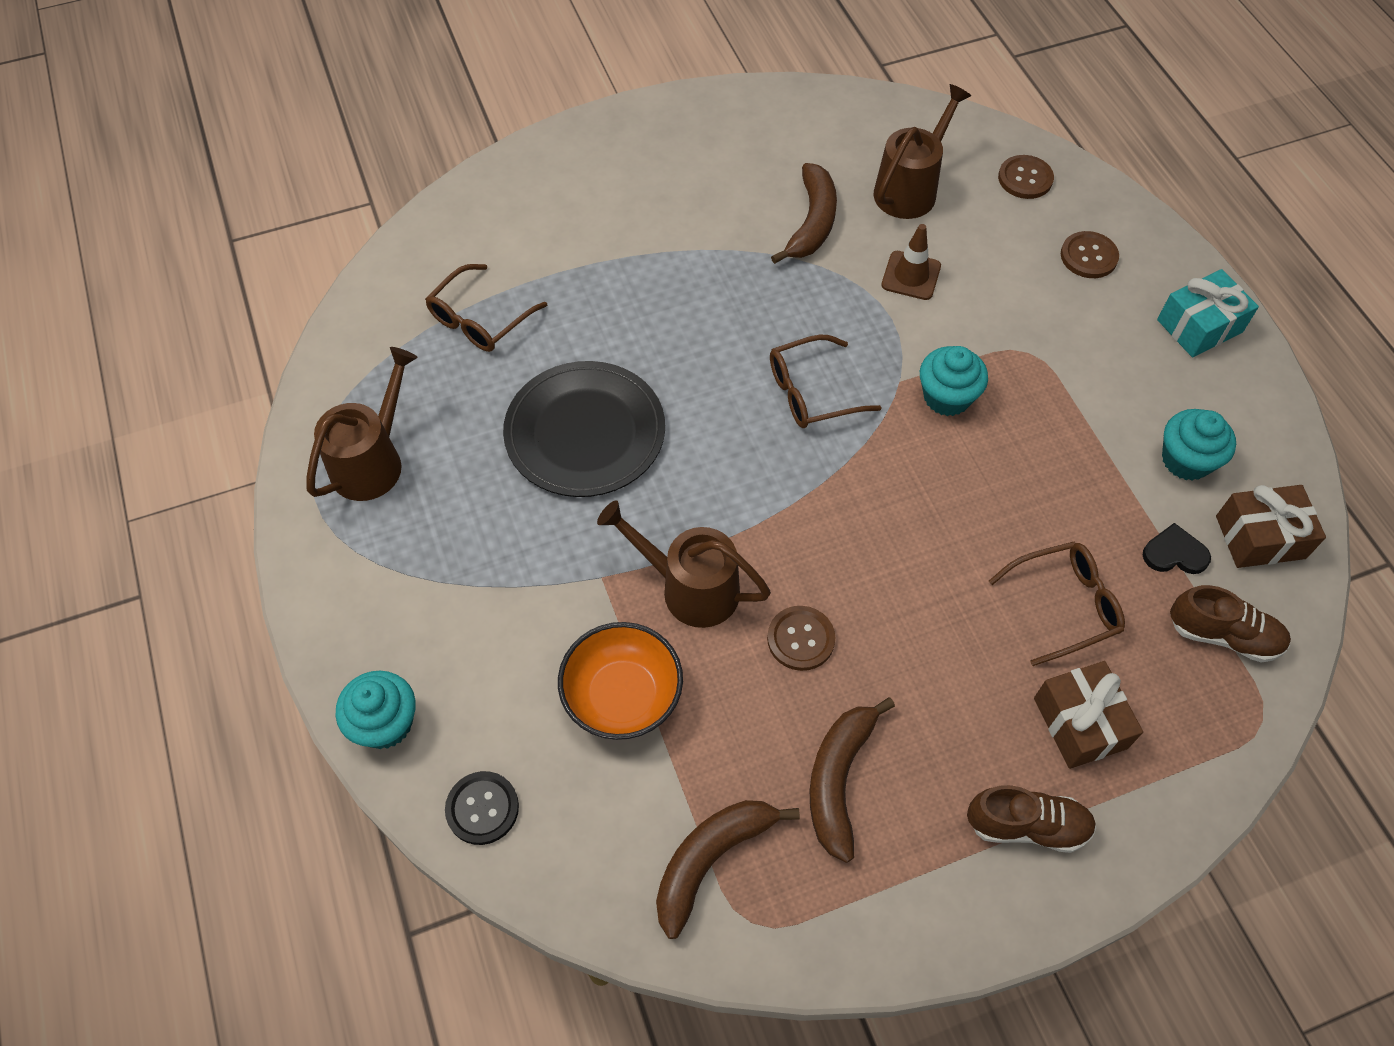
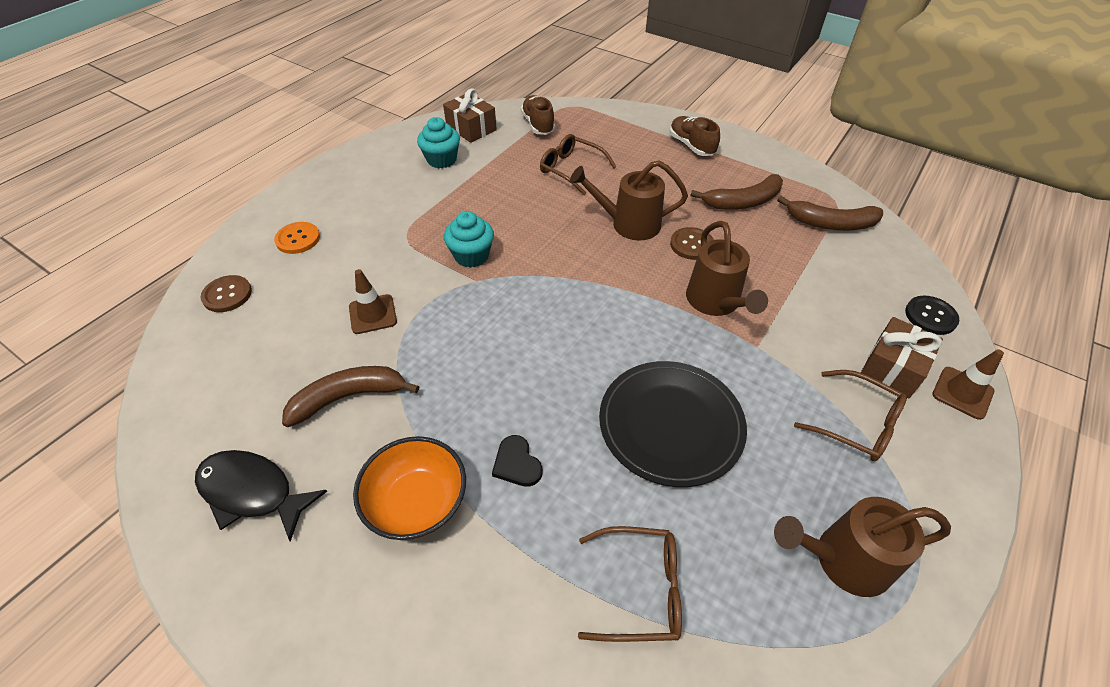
camera: 125 degrees left, 10 degrees down
turquoise cupcake [336,671,416,749] -> brown traffic cone [932,349,1004,420]
orange bowl [558,622,683,740] -> orange bowl moved to [353,436,466,540]
brown glasses [770,335,882,428] -> brown glasses moved to [794,370,907,461]
brown watering can [874,84,971,219] -> brown watering can moved to [570,160,688,241]
brown gift [1034,661,1143,769] -> brown gift moved to [861,317,943,398]
brown button [1061,231,1119,278] -> orange button [274,222,320,254]
black heart [1143,523,1211,574] -> black heart moved to [492,435,543,487]
turquoise gift [1157,269,1259,357] -> none
none -> black fish [195,450,327,542]

